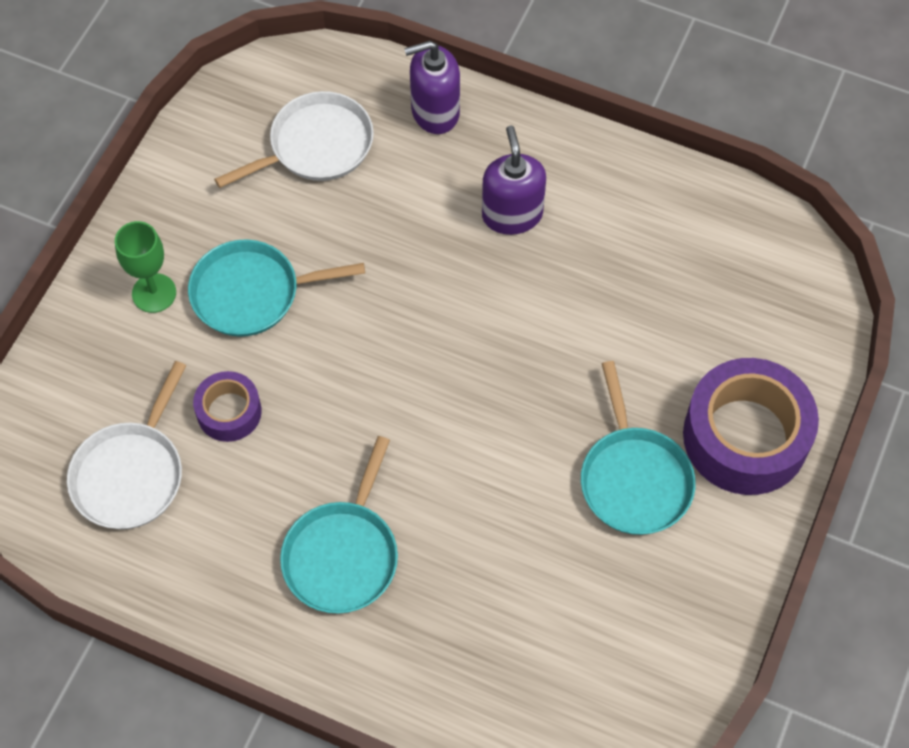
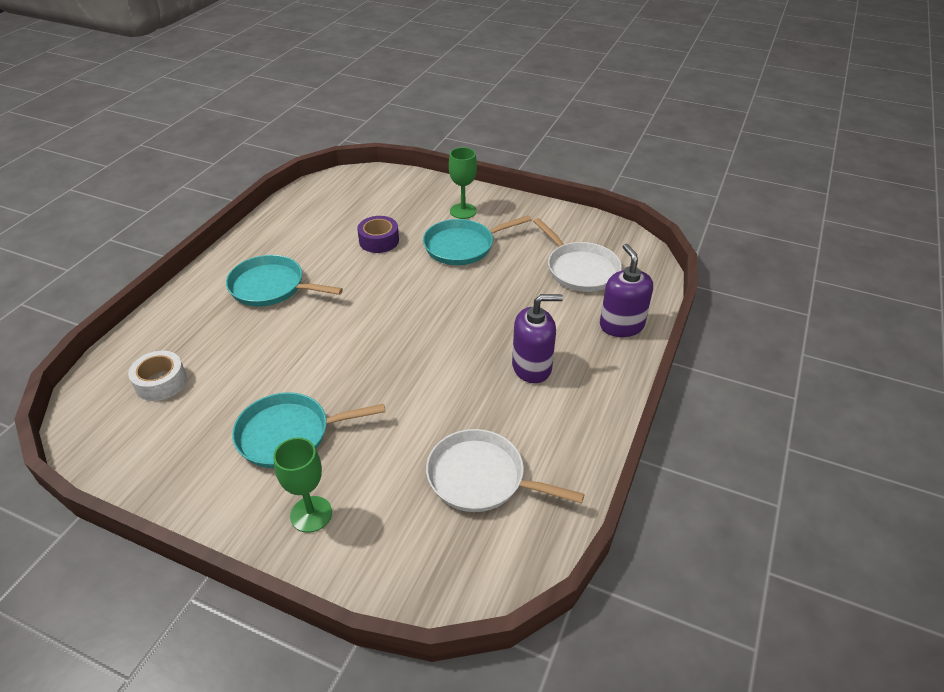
camera: 90 degrees right, 20 degrees down
white pan [67,361,186,529] -> white pan moved to [426,429,585,512]
turquoise pan [188,240,365,337] -> turquoise pan turned 105 degrees counterclockwise [423,215,531,265]
purple tape [683,358,819,495] -> green goblet [273,437,332,533]
none -> white tape [128,351,187,401]

